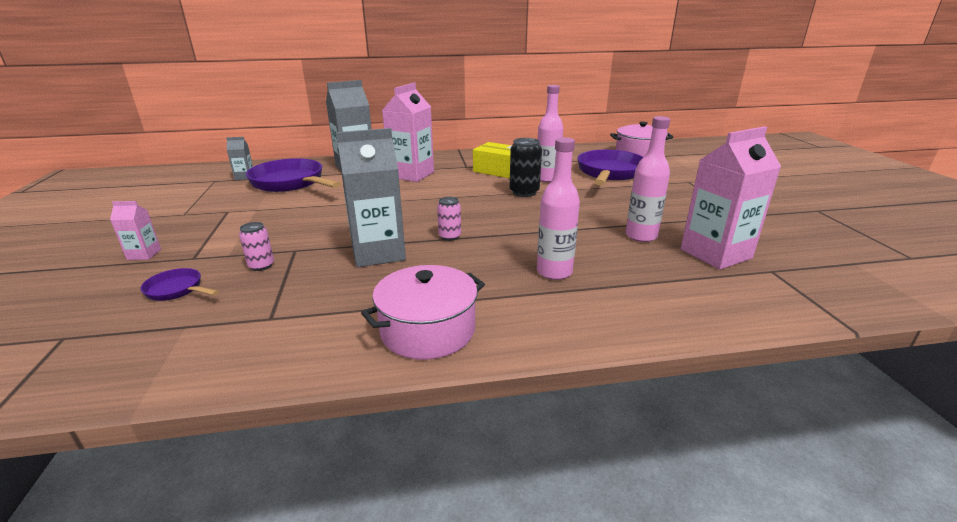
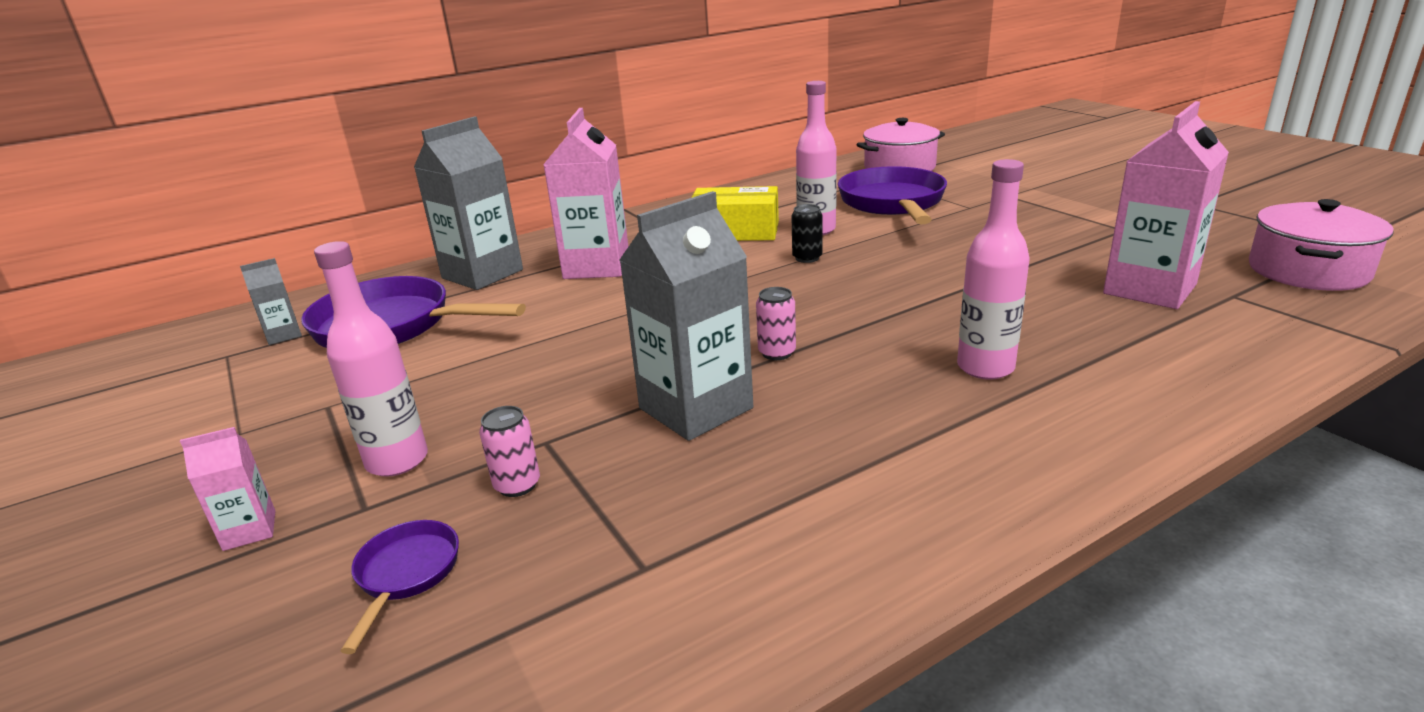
camera: 20 degrees left, 0 degrees up
purple pan [140,268,219,301] -> purple pan turned 90 degrees clockwise [341,520,459,654]
pink pot [361,265,485,360] -> pink pot moved to [1249,199,1394,291]
black can [510,138,542,197] -> black can [792,204,823,263], size x0.62
pink bottle [626,116,670,242] -> pink bottle moved to [314,241,428,477]

